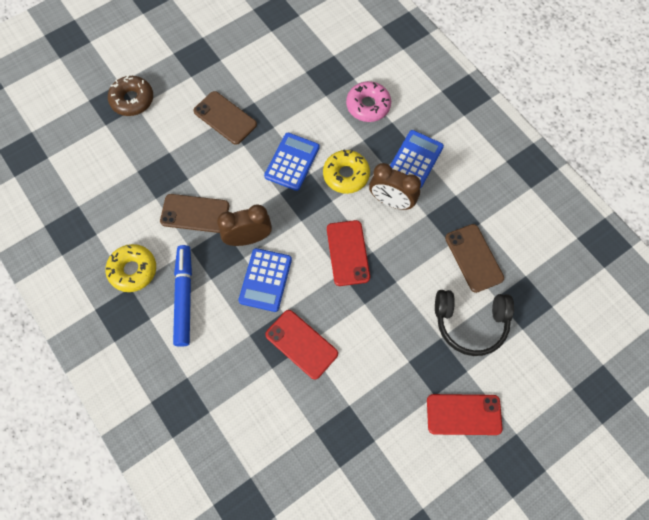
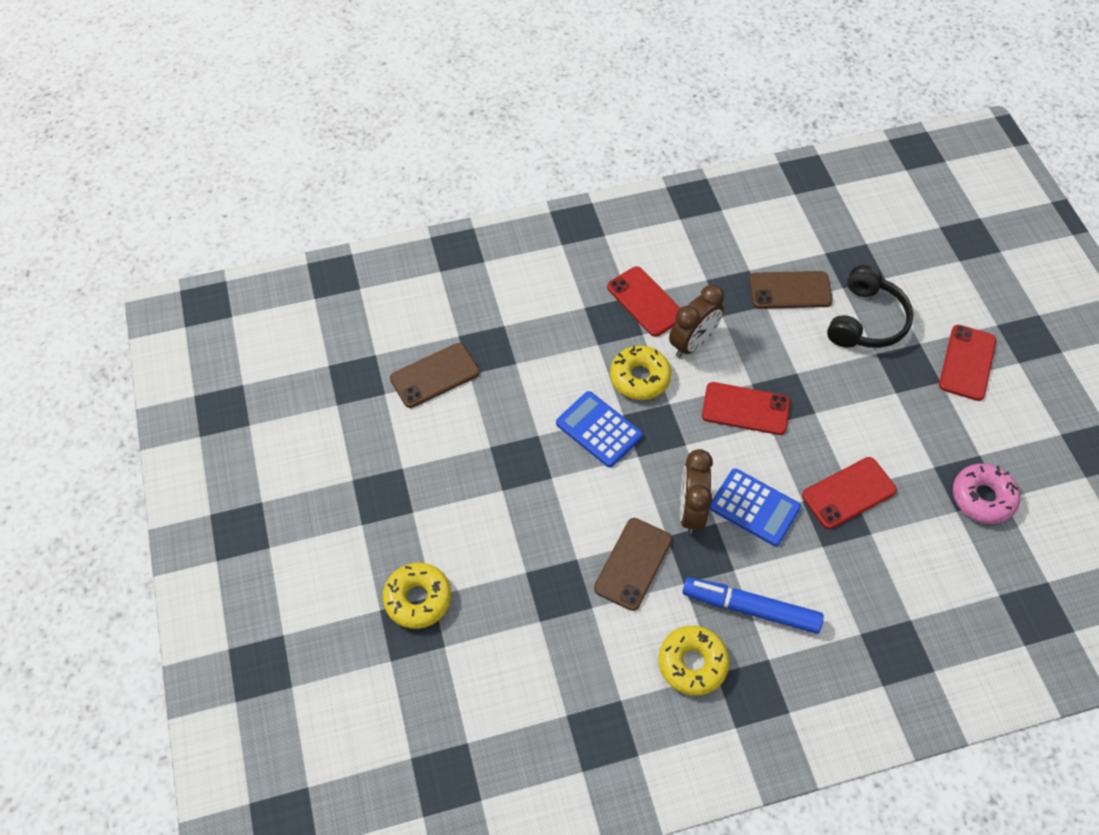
camera: 70 degrees left, 10 degrees down
brown donut [108,75,153,116] -> yellow donut [383,563,451,629]
brown phone [193,91,257,145] -> brown phone moved to [390,343,480,408]
pink donut [346,81,391,122] -> pink donut moved to [953,463,1020,524]
blue calculator [390,130,444,188] -> red phone [607,266,680,337]

